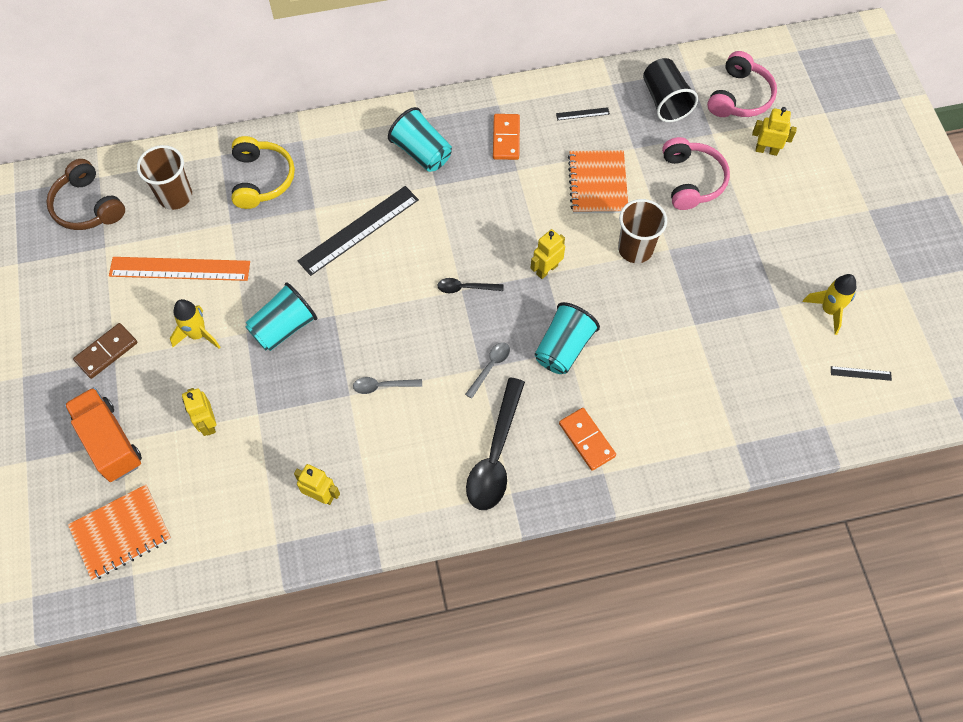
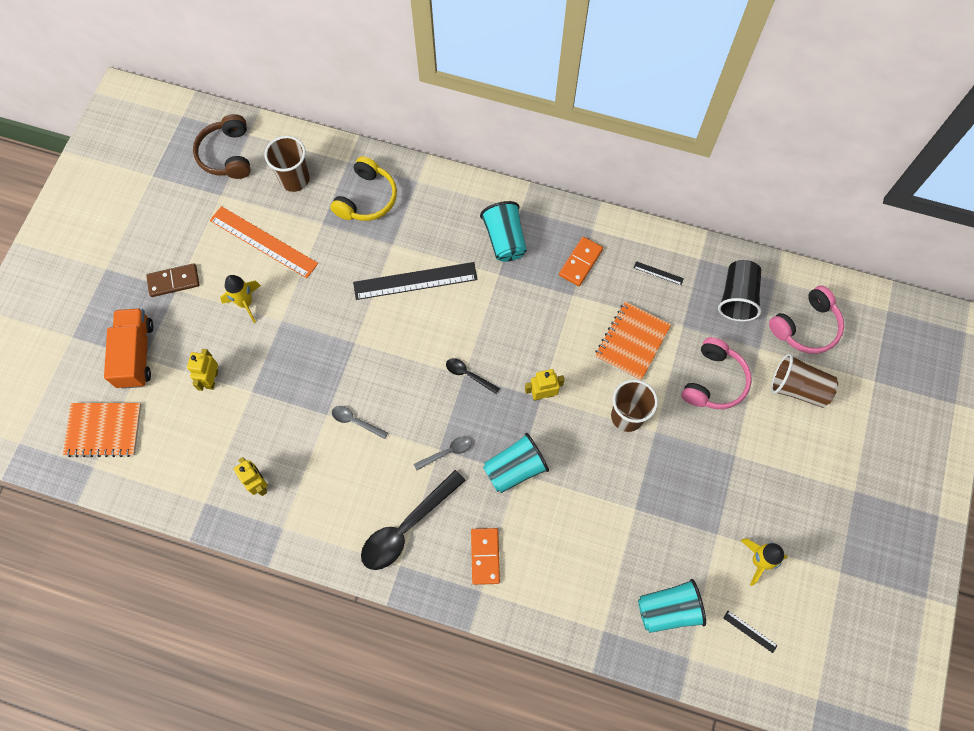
camera: 30 degrees right, 5 degrees up
turquoise cup [246,282,317,351] -> turquoise cup moved to [638,579,706,633]
yellow robot [752,107,797,156] -> brown cup [771,353,838,408]

